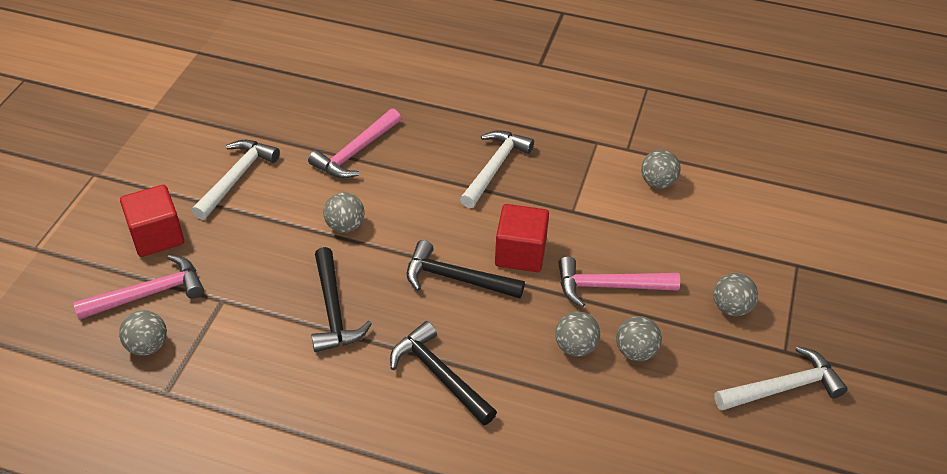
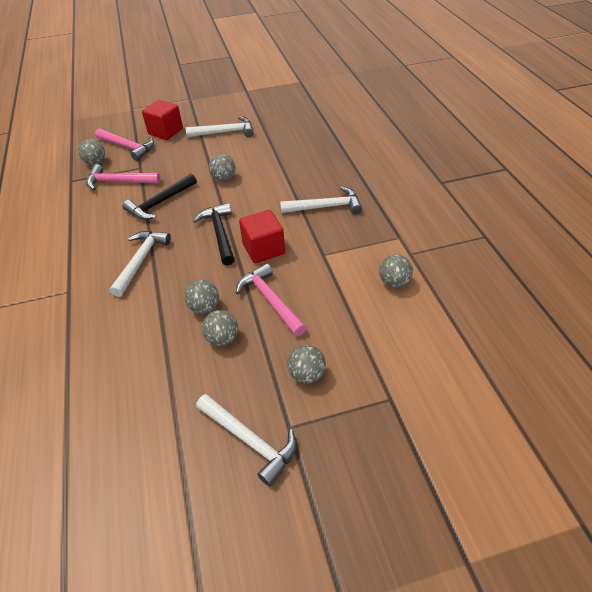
camera: 60 degrees right, 0 degrees up
pink hammer [308,109,401,179] -> pink hammer moved to [86,164,161,190]
black hammer [390,321,497,426] -> white hammer [110,231,171,297]

